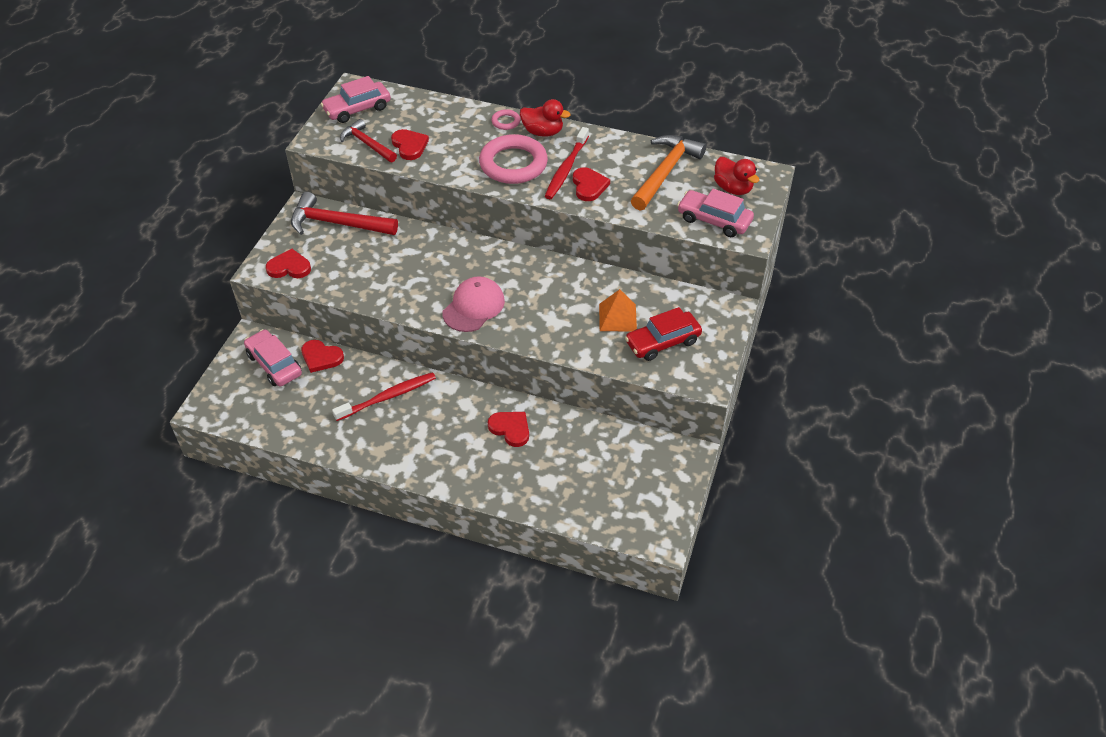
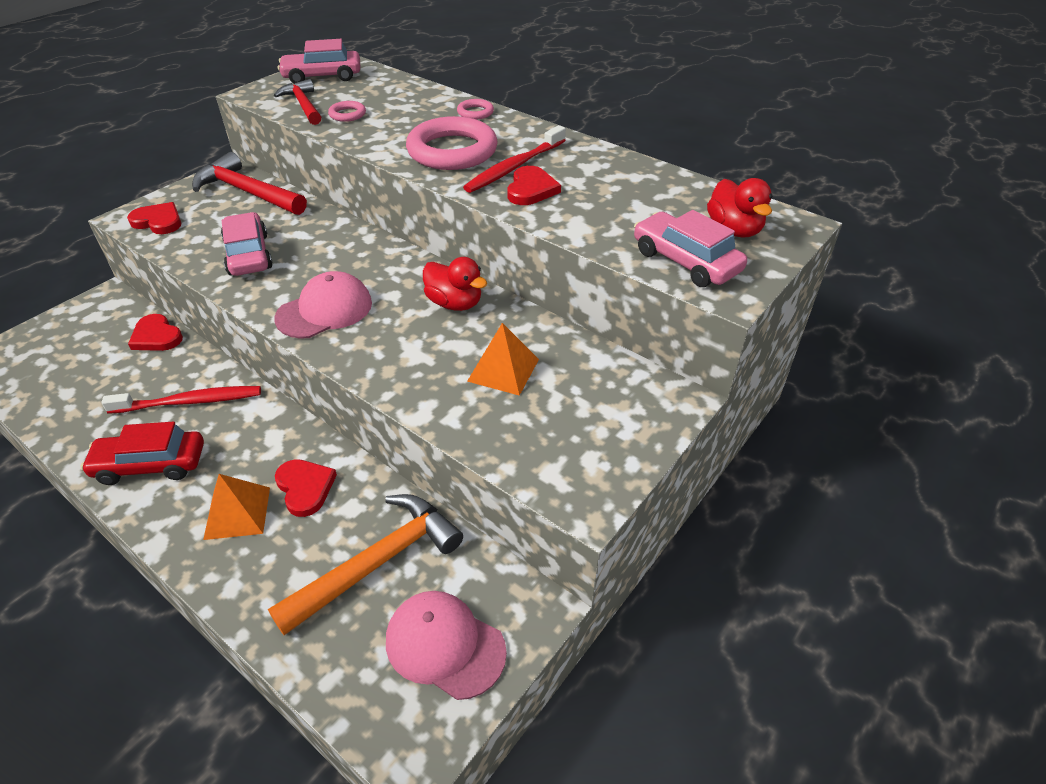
camera: 20 degrees right, 5 degrees down
pink car [244,329,302,386] -> pink car moved to [221,212,273,276]
red heart [391,129,429,160] -> pink ring [328,101,366,122]
red duck [520,99,571,137] -> red duck moved to [423,257,487,311]
red car [625,307,702,361] -> red car moved to [80,422,204,485]
orange hammer [631,135,706,211] -> orange hammer moved to [268,494,463,635]
none -> orange pyramid [203,474,270,540]
none -> pink cap [386,591,507,700]

